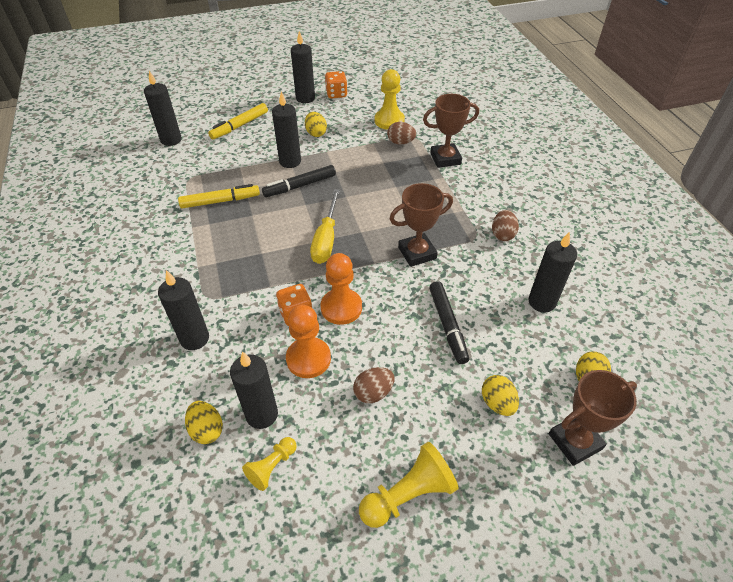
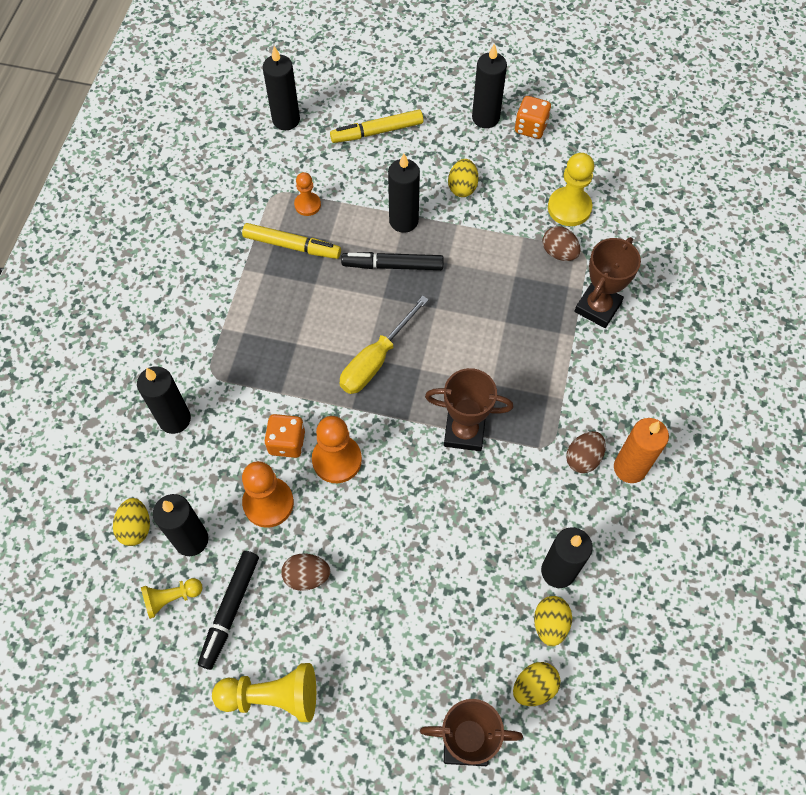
camera: 30 degrees right, 15 degrees up
brown trophy [423,94,479,168] -> brown trophy turned 75 degrees counterclockwise [575,237,641,328]
black marker [429,281,469,364] -> black marker moved to [198,551,259,670]
yellow egg [482,375,519,416] -> yellow egg moved to [534,596,572,646]
none -> orange pawn [294,172,321,216]
none -> orange candle [614,418,669,483]

